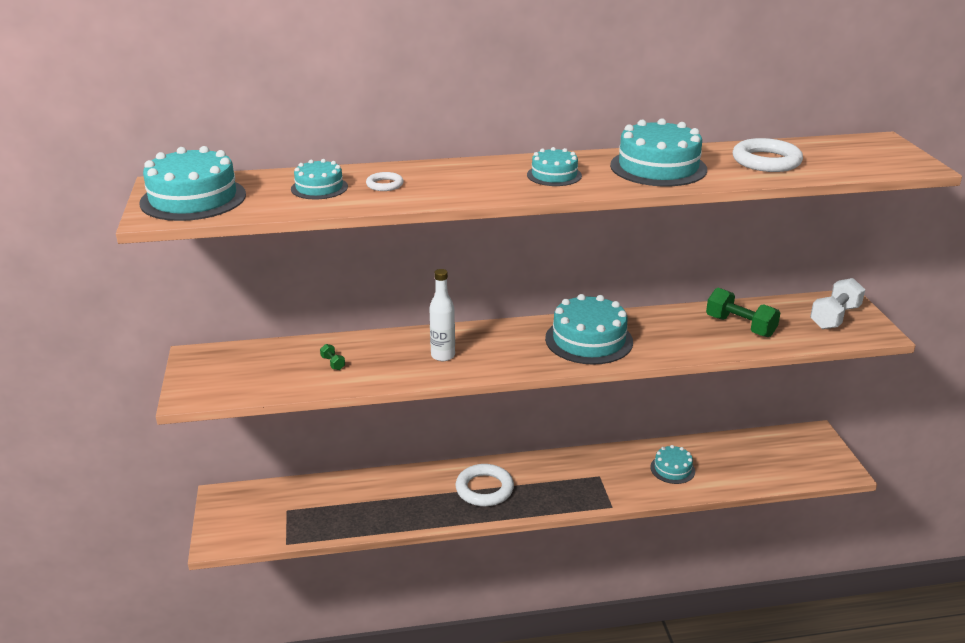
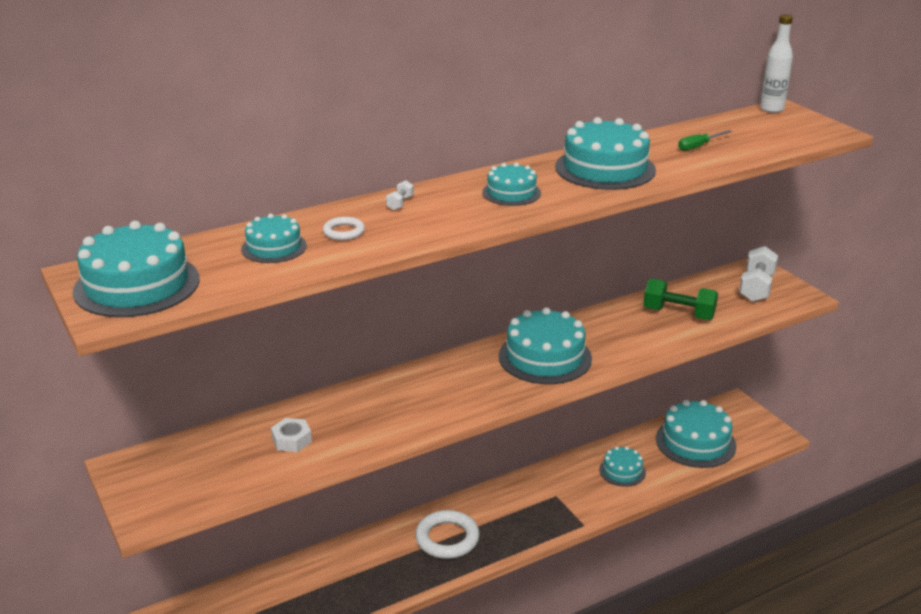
camera: 20 degrees left, 0 degrees up
green dumbbell [320,344,345,370] -> white nut [271,418,312,452]
white bottle [429,269,455,361] -> white bottle moved to [760,14,793,113]
white ring [733,138,803,172] -> green screwdriver [678,130,732,151]
none -> white dumbbell [386,180,414,210]
none -> turquoise cake [656,400,736,468]

